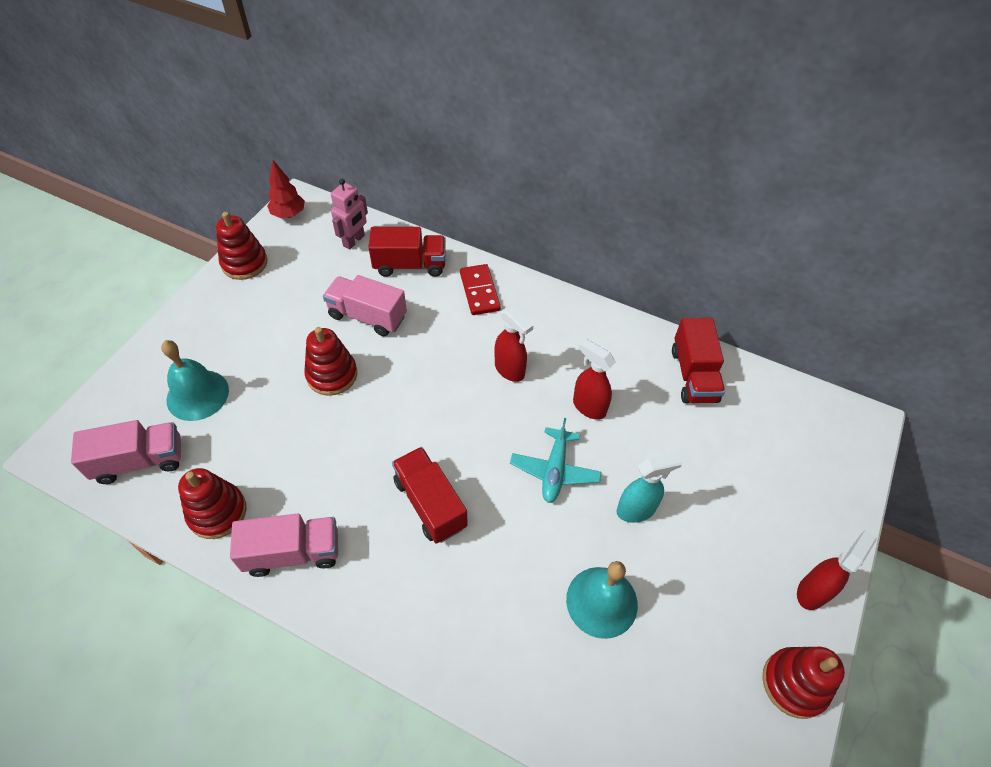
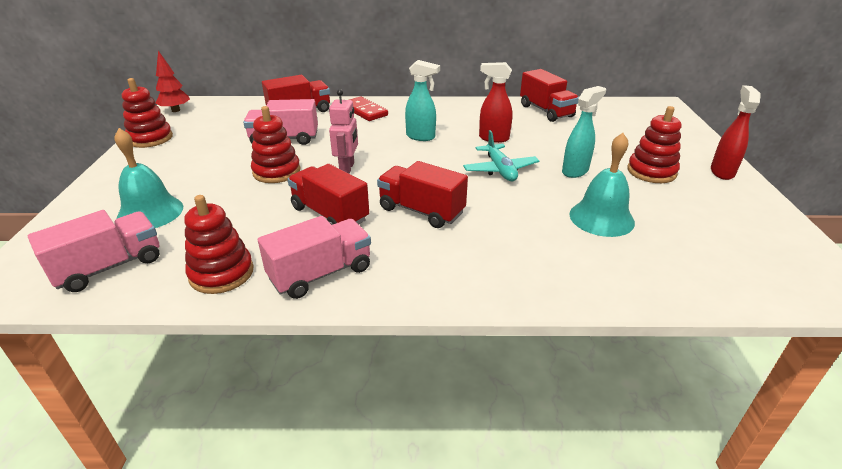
camera: 25 degrees left, 20 degrees down
pink robot [331,179,368,249] -> pink robot moved to [329,89,358,174]
red spray bottle [495,306,534,382] -> turquoise spray bottle [405,60,440,141]
red stacking toy [762,647,845,719] -> red stacking toy moved to [627,106,681,183]
none -> red truck [287,164,369,225]

